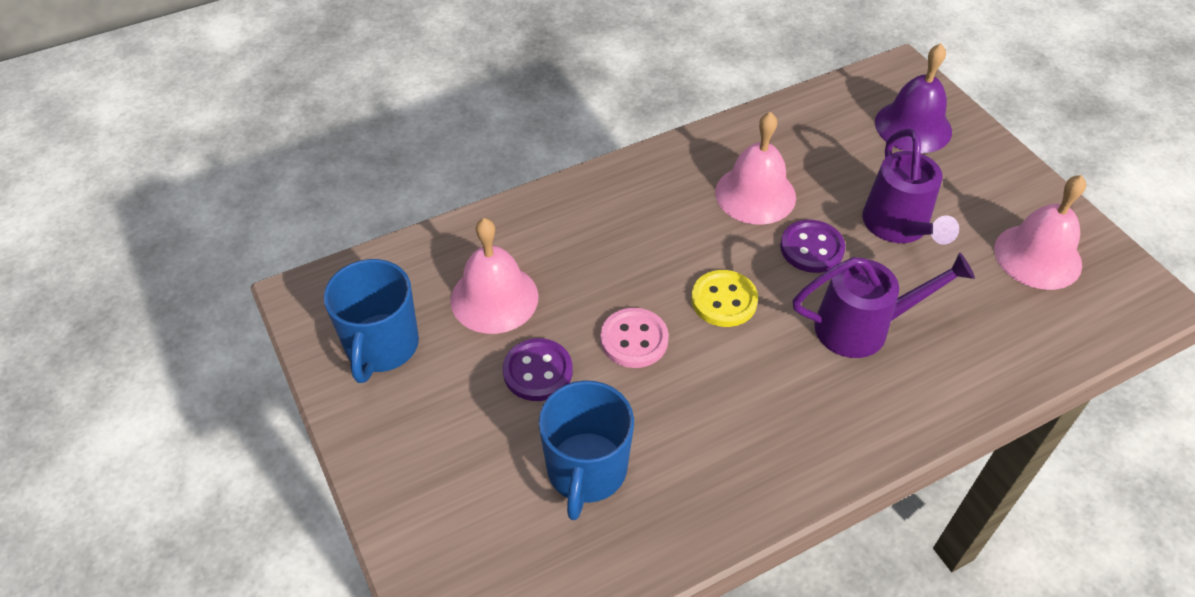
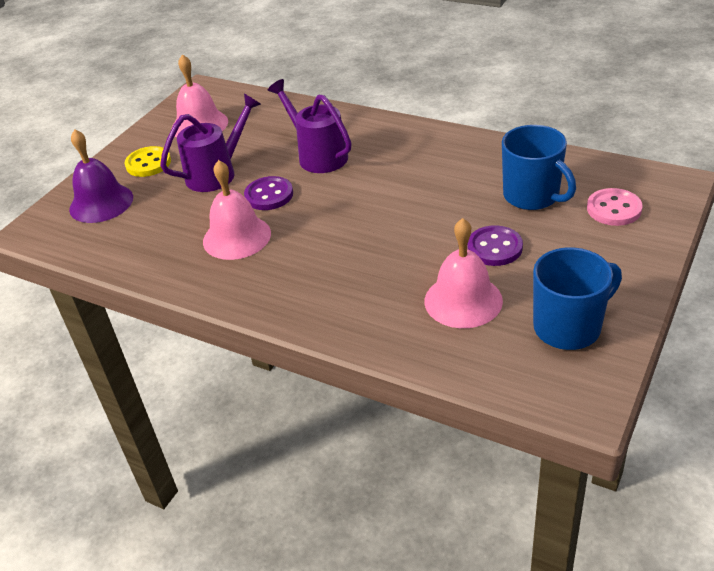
camera: 120 degrees left, 10 degrees down
blue mug [538,380,634,520] -> blue mug turned 75 degrees clockwise [502,125,576,210]
pink button [600,308,669,368] -> pink button moved to [587,188,643,226]
yellow button [691,270,758,327] -> yellow button moved to [124,146,171,177]

